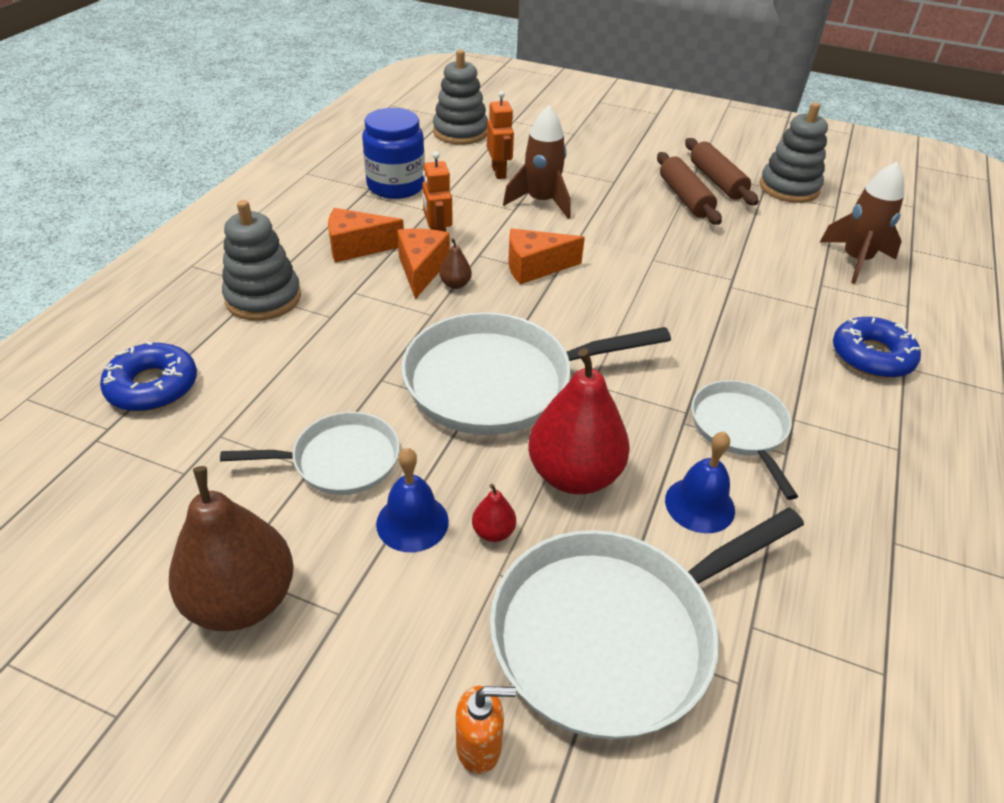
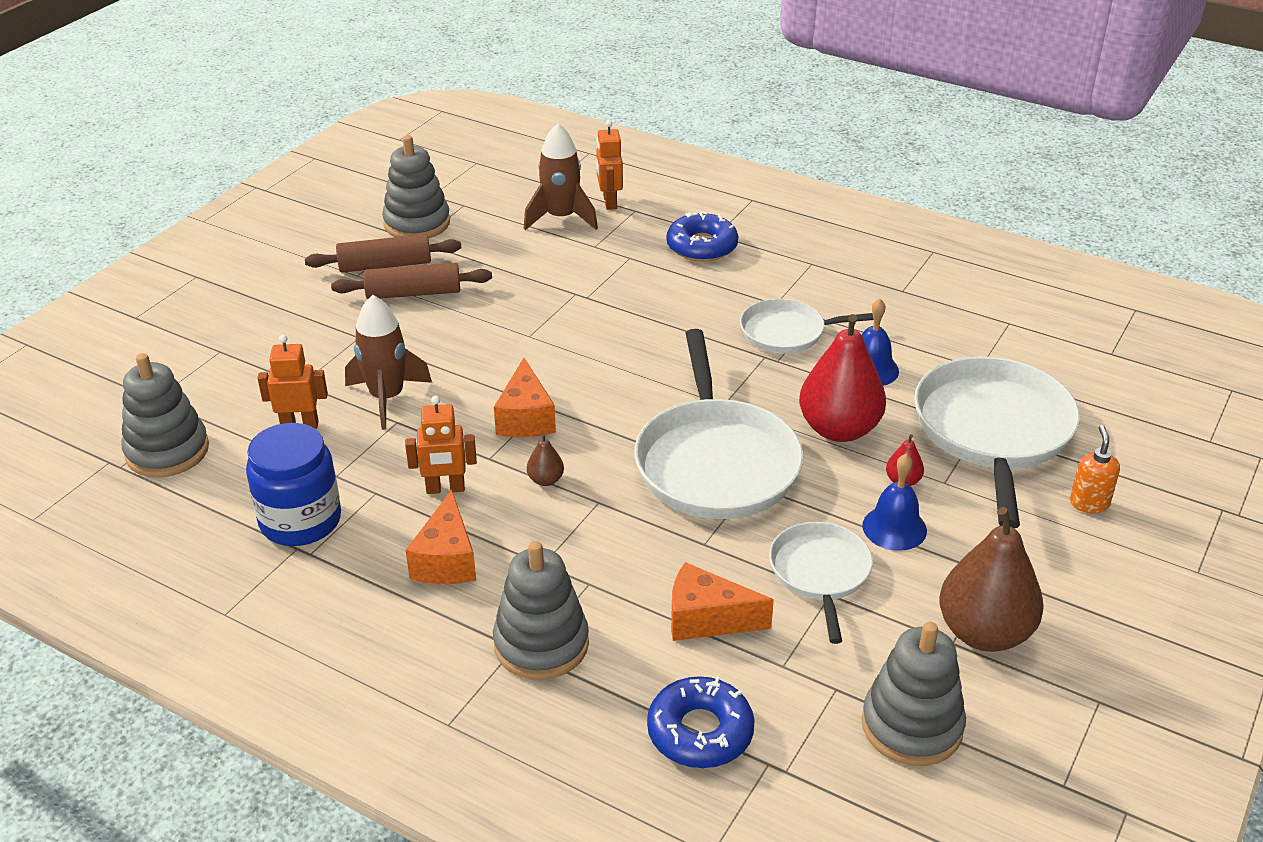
camera: 80 degrees left, 5 degrees down
orange cheese [397,228,450,299] -> orange cheese moved to [671,562,774,641]
white pan [490,508,804,740] -> white pan turned 150 degrees counterclockwise [914,357,1080,528]
none -> orange robot [596,120,623,210]
none -> grey stacking toy [862,622,966,766]

